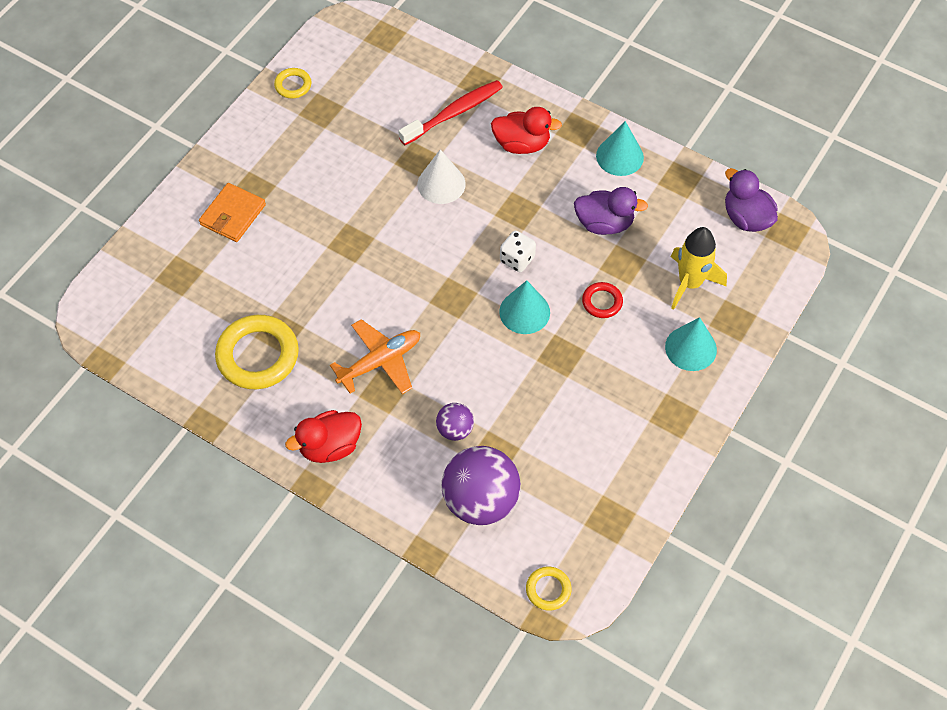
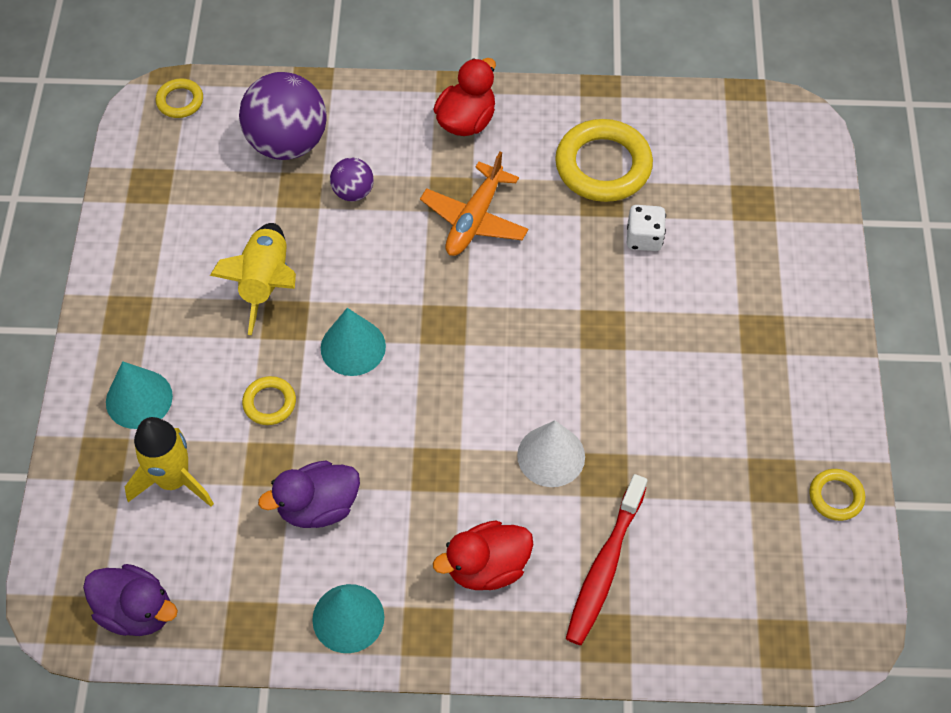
camera: 150 degrees right, 0 degrees up
orange wallet [199,183,266,242] -> none
white dice [500,231,536,272] -> white dice moved to [627,205,666,251]
red ring [582,282,623,318] -> yellow ring [242,376,296,425]
none -> yellow rocket [210,223,296,335]

